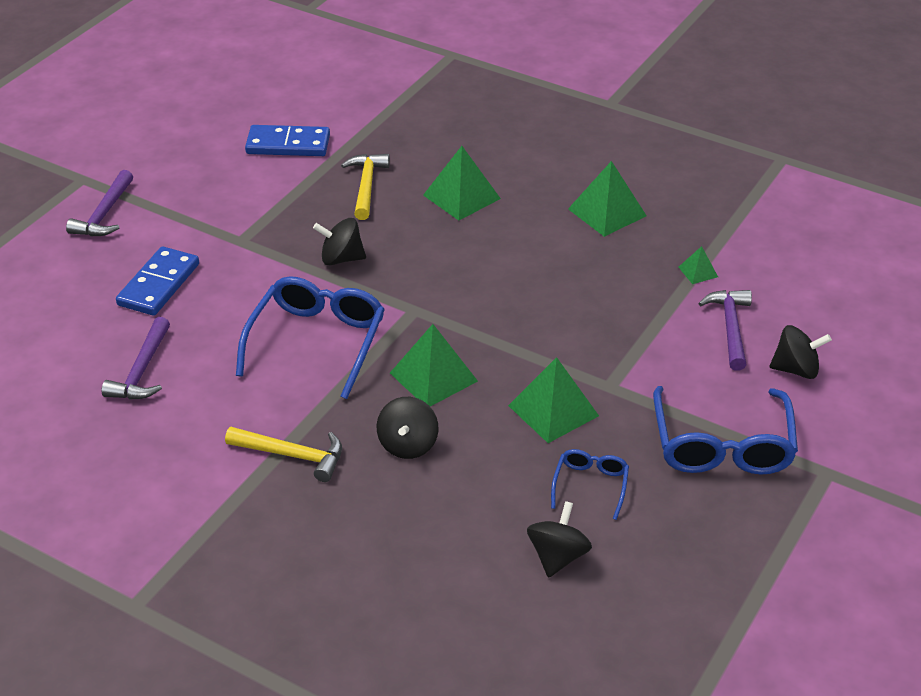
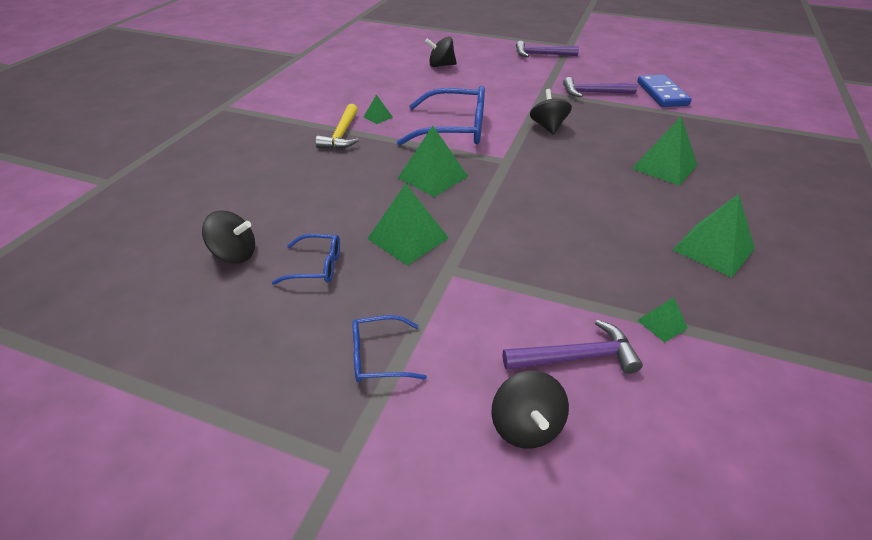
camera: 80 degrees right, 0 degrees up
purple hammer [102,317,170,399] -> purple hammer moved to [563,77,637,97]
blue domino [116,246,199,316] -> none
yellow hammer [341,154,390,220] -> none
black spinning top [377,397,438,459] -> black spinning top moved to [425,36,457,67]
blue glasses [653,386,798,474] -> blue glasses [352,315,427,383], size x0.51
none -> green pyramid [364,94,393,124]

